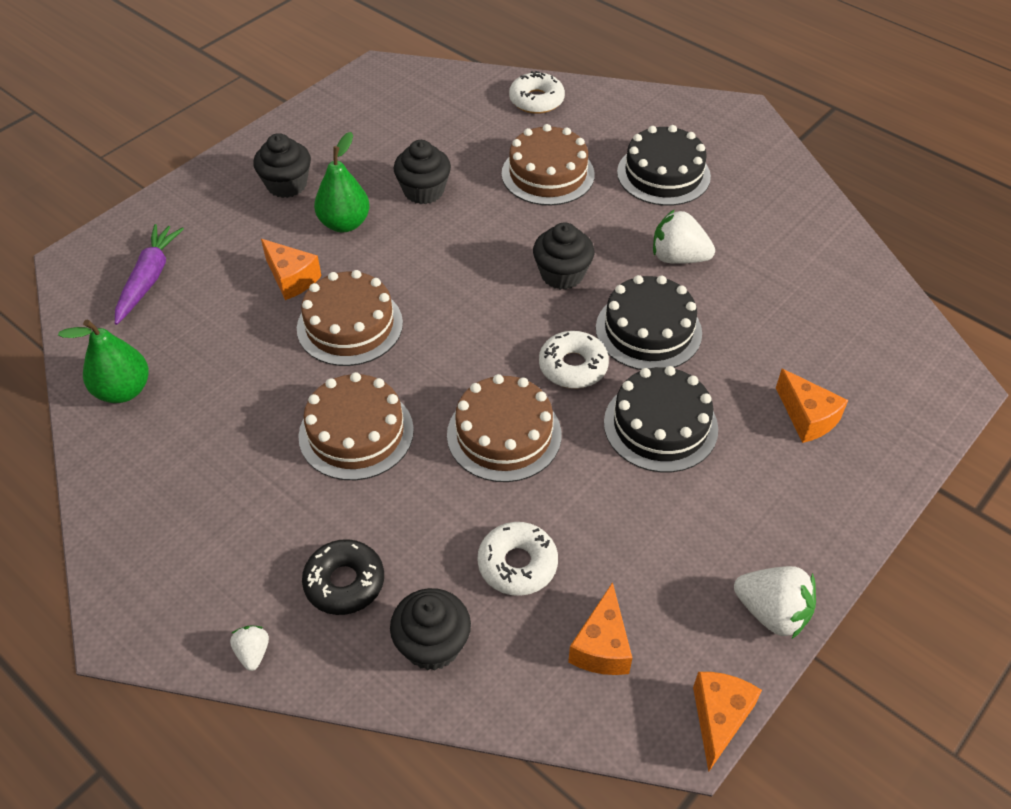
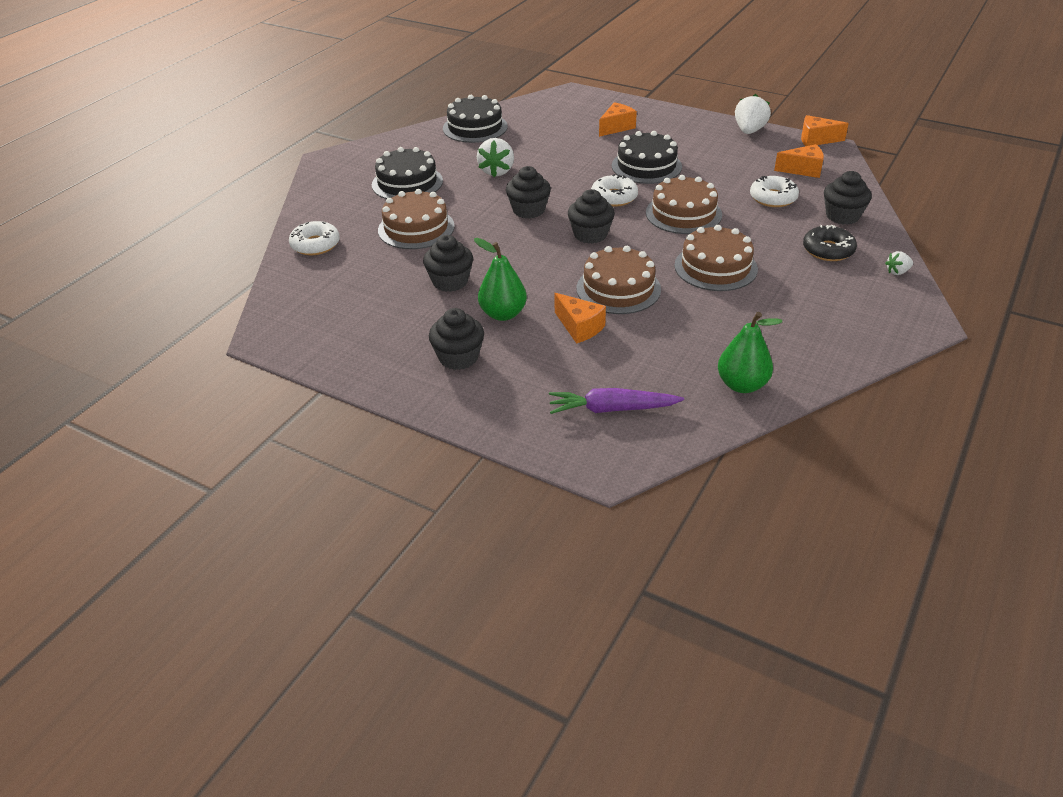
camera: 100 degrees left, 10 degrees down
orange cheese [261,239,321,300] -> orange cheese turned 105 degrees clockwise [554,293,606,344]
black cake [596,275,702,370] -> black cake moved to [443,95,508,143]
none -> black cupcake [568,189,615,244]

